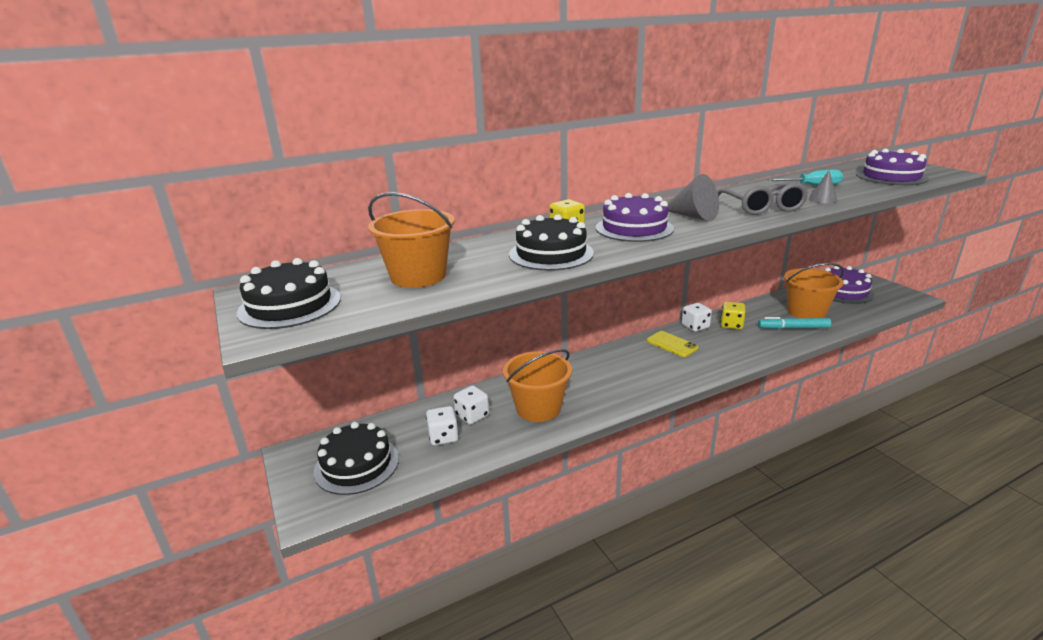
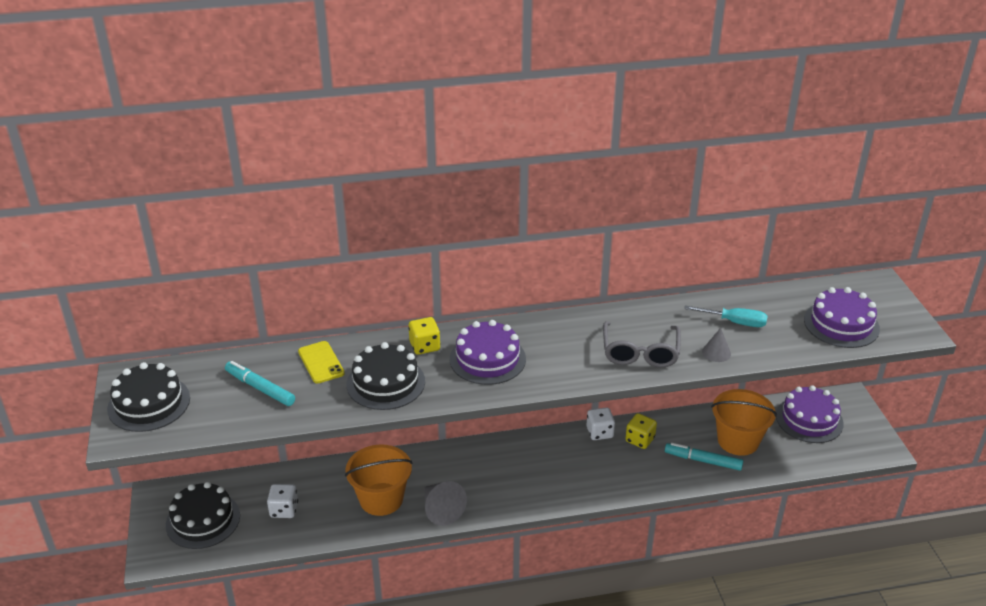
camera: 15 degrees right, 10 degrees up
orange bucket [368,192,455,288] -> turquoise marker [225,361,295,406]
white dice [453,385,489,424] -> none
yellow phone [647,331,698,357] -> yellow phone moved to [298,341,345,384]
grey cone [668,174,719,221] -> grey cone moved to [424,481,467,526]

